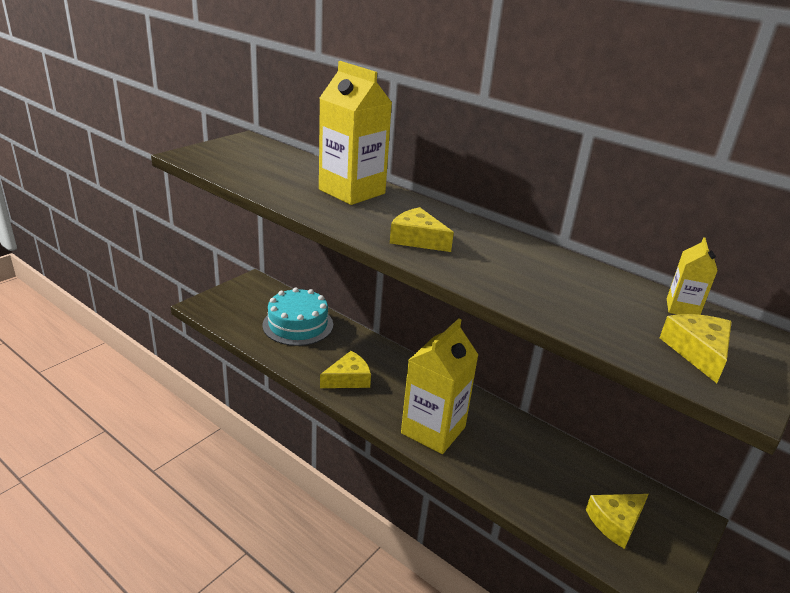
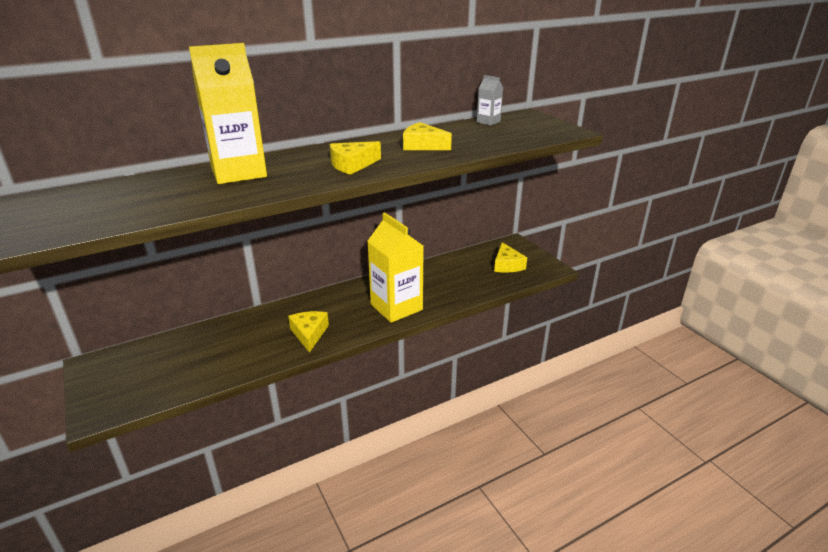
camera: 65 degrees left, 0 degrees up
turquoise cake [263,287,333,346] -> none
yellow cheese [660,314,732,383] -> yellow cheese moved to [403,122,452,150]
yellow carton [667,237,718,315] -> grey carton [477,75,503,126]

